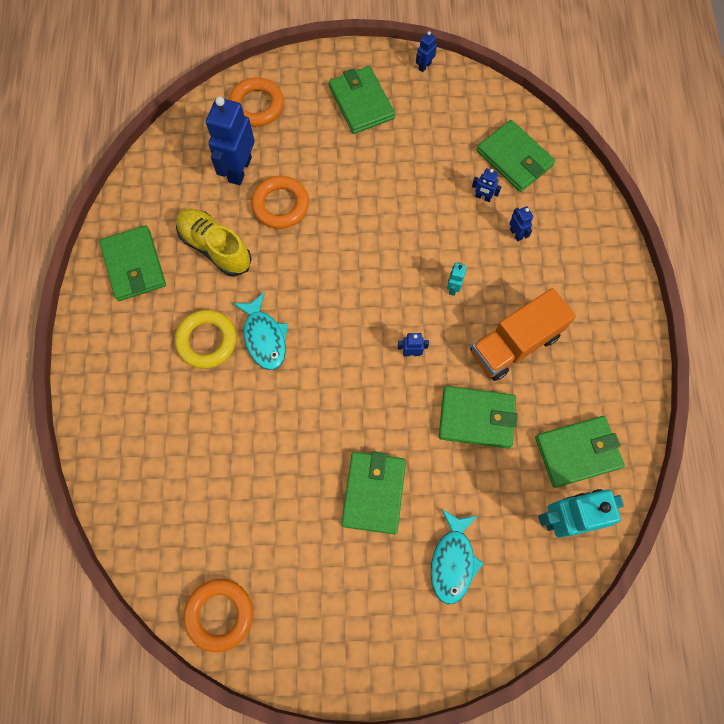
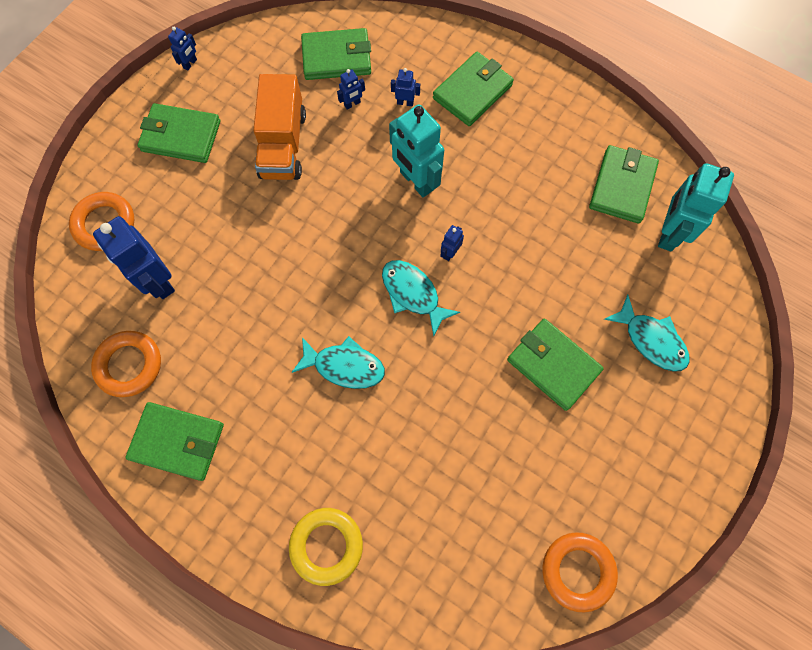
camera: 55 degrees left, 0 degrees up
yellow ring [175,310,237,369] -> yellow ring moved to [289,508,363,586]
yellow shoe [176,208,252,277] -> none
orange ring [251,176,309,229] -> orange ring moved to [91,331,161,397]
blue robot [416,31,437,72] -> blue robot turned 135 degrees counterclockwise [168,27,197,70]
green wallet [439,386,518,449] -> green wallet moved to [433,52,514,126]
turquoise robot [447,262,467,296] -> turquoise robot [389,104,444,197], size x2.23
orange truck [470,288,576,381] -> orange truck moved to [253,74,306,180]
none -> turquoise fish [382,260,460,336]

